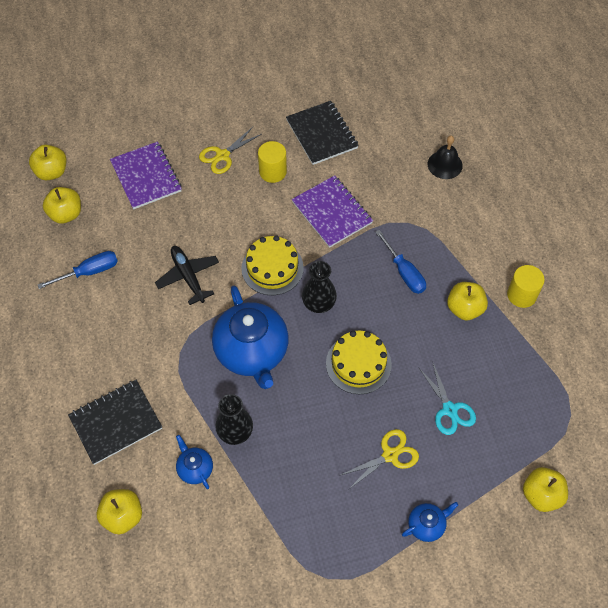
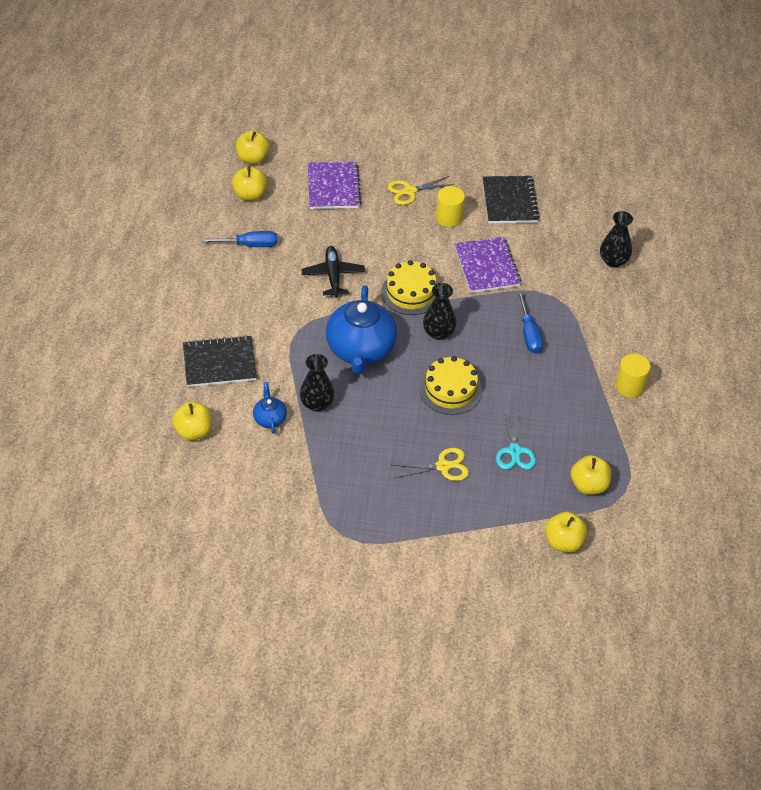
camera: 20 degrees right, 10 degrees down
blue teapot [402,502,458,542] -> none
black bell [428,136,463,179] -> black vase [600,211,633,268]
yellow apple [447,282,488,320] -> yellow apple moved to [571,455,612,495]

